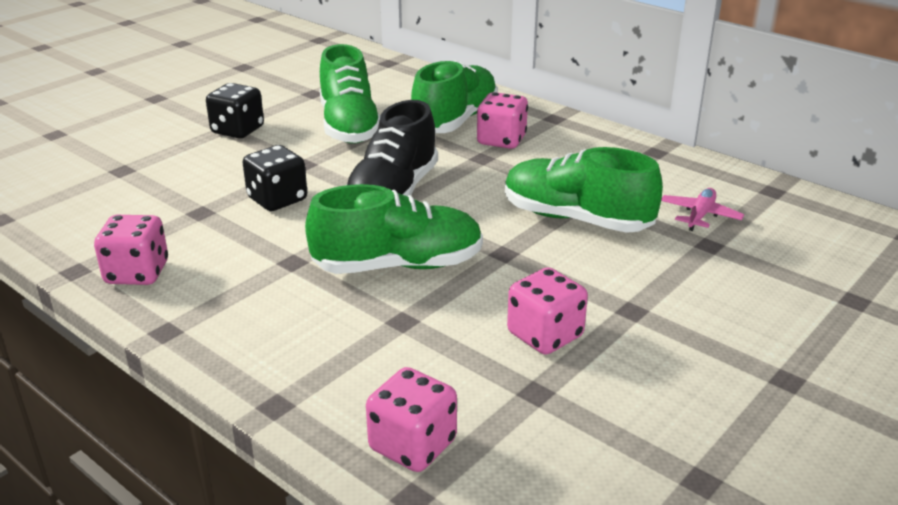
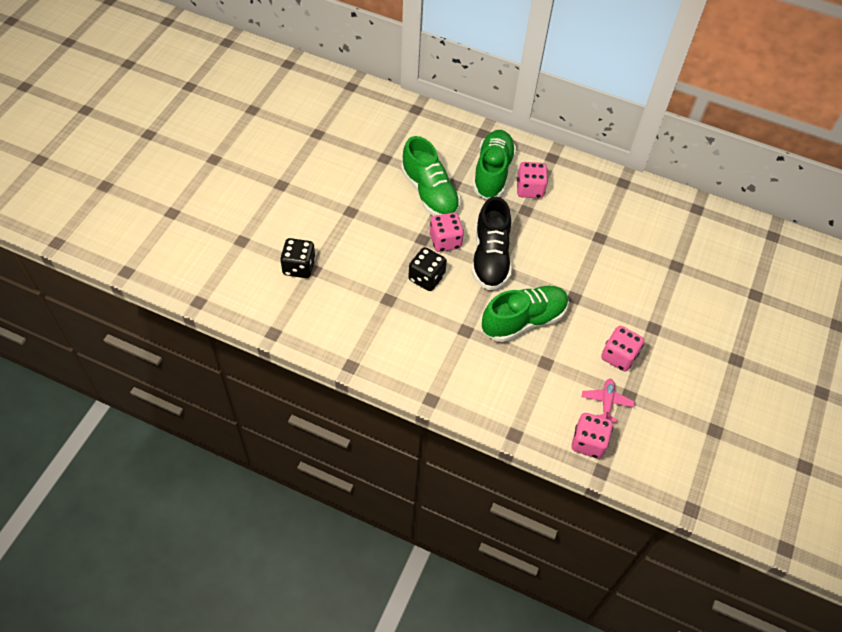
camera: 20 degrees left, 25 degrees up
pink dice [94,215,168,285] -> pink dice moved to [430,212,464,252]
black dice [206,83,264,139] -> black dice moved to [280,238,316,278]
green shoe [505,147,663,233] -> none
pink plane [661,188,744,231] -> pink plane moved to [582,379,635,423]

